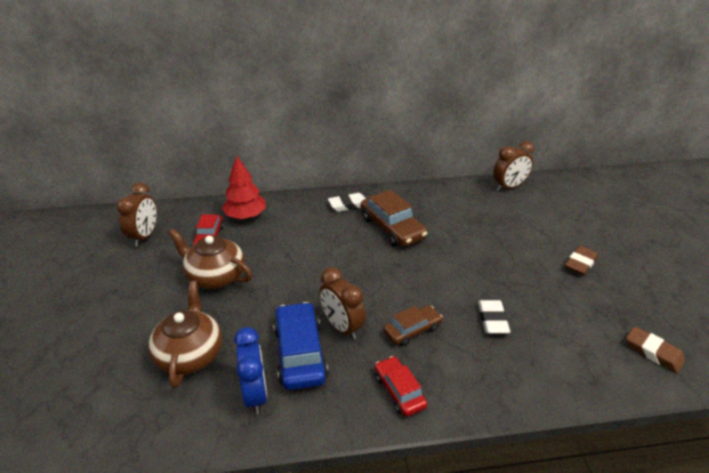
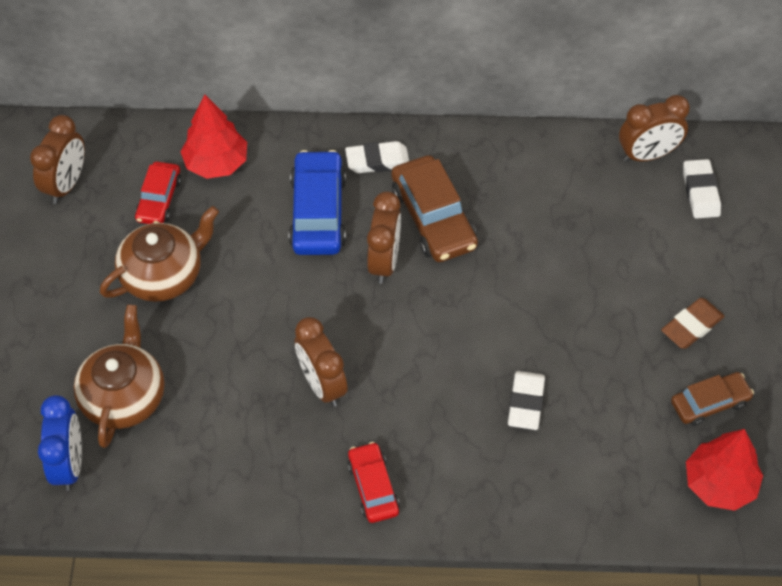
camera: 10 degrees right, 20 degrees up
brown teapot [168,229,252,289] -> brown teapot turned 105 degrees clockwise [100,206,219,302]
blue clock [234,327,267,414] -> blue clock moved to [38,395,82,491]
blue car [273,302,328,390] -> blue car moved to [289,150,346,255]
brown car [383,305,443,346] -> brown car moved to [671,372,754,426]
brown eraser [626,326,686,373] -> red tree [686,429,763,511]
none -> brown clock [367,191,401,284]
none -> white eraser [683,159,721,219]

